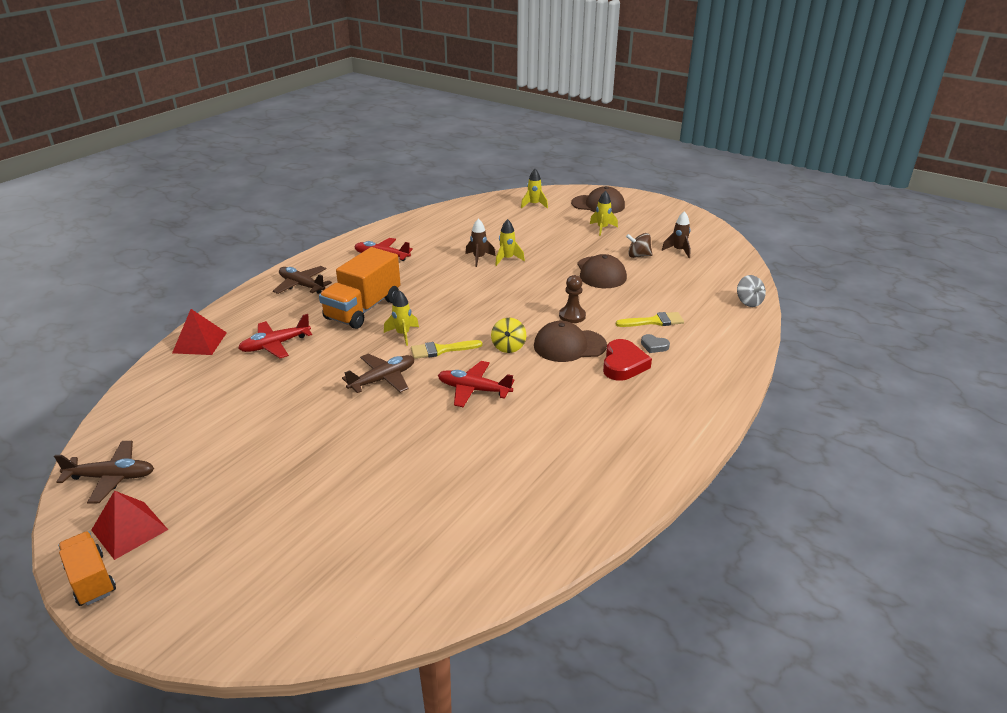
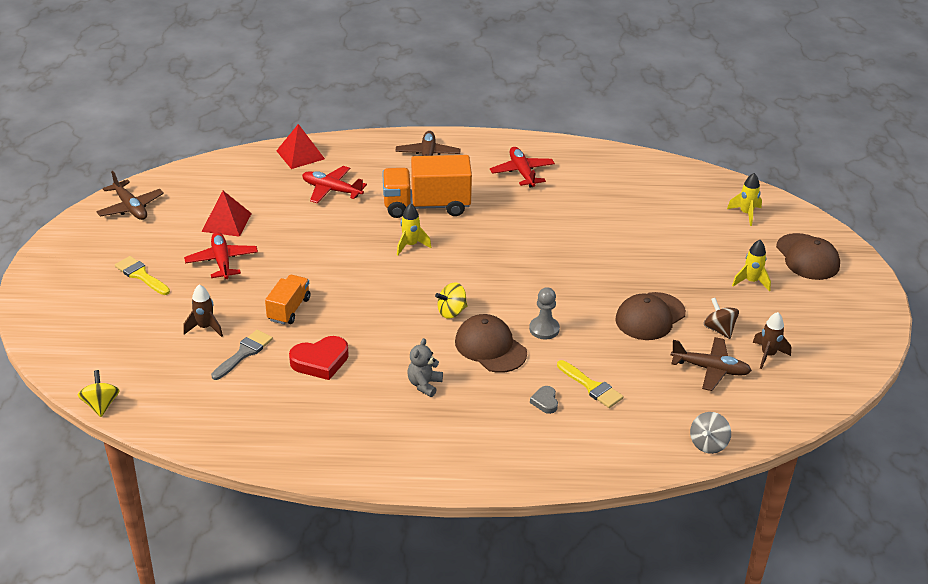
camera: 55 degrees right, 5 degrees up
orange truck [58,531,116,606] -> orange truck moved to [265,275,311,325]
red pyramid [91,491,168,560] -> red pyramid moved to [201,191,252,237]
brown plane [342,354,414,393] -> brown plane moved to [671,337,752,391]
yellow brush [411,340,482,359] -> yellow brush moved to [115,256,170,295]
red plane [438,361,515,407] -> red plane moved to [184,232,258,279]
brown rocket [465,218,496,267] -> brown rocket moved to [183,284,223,337]
yellow rocket [495,219,525,266] -> none
brown pawn [559,275,586,323] -> grey pawn [529,287,560,339]
red heart [603,339,652,381] -> red heart moved to [289,336,349,380]
none -> yellow spinning top [78,370,120,417]
none -> grey brush [211,330,273,380]
none -> grey teddy bear [408,338,443,397]

